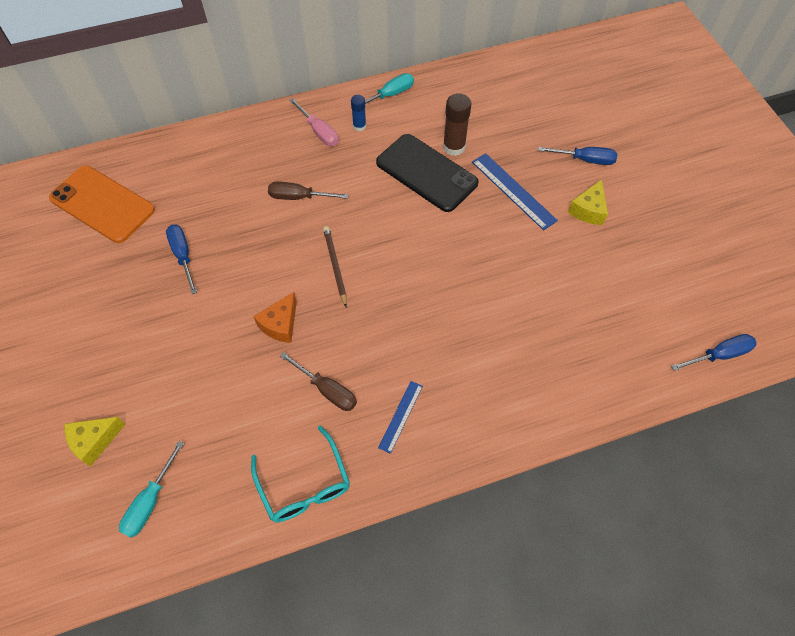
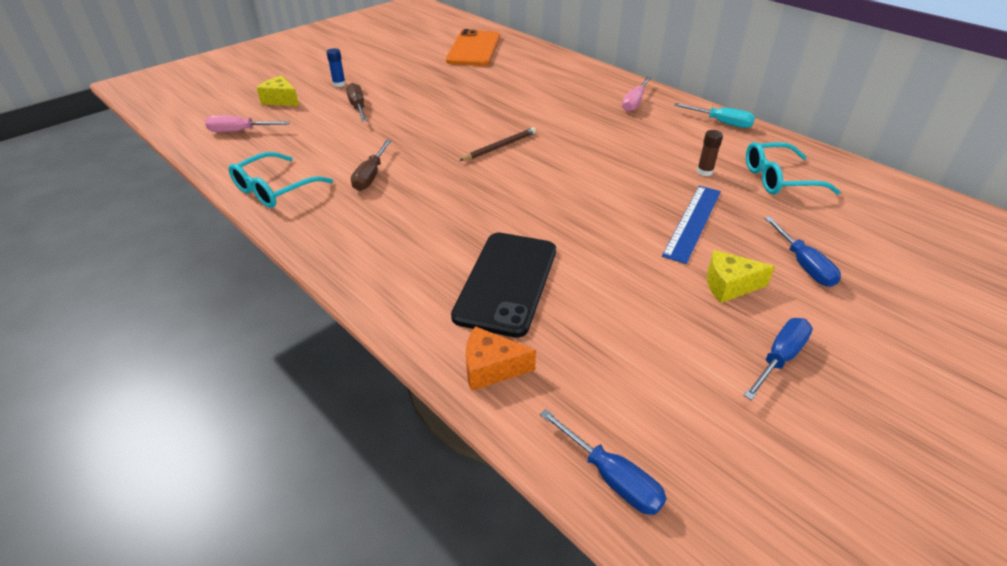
camera: 65 degrees right, 20 degrees down
turquoise screwdriver [119,441,184,538] -> pink screwdriver [205,115,290,132]
blue screwdriver [166,224,197,294] -> blue screwdriver moved to [744,318,813,400]
orange cheese [253,292,297,343] -> orange cheese moved to [466,326,536,391]
brown screwdriver [268,181,349,200] -> brown screwdriver moved to [346,83,367,122]
blue glue stick [351,95,366,131] -> blue glue stick moved to [326,48,346,87]
black phone [376,134,479,212] -> black phone moved to [451,233,556,338]
blue ruler [378,381,423,454] -> none
brown glue stick [443,93,471,156] -> brown glue stick [697,130,723,176], size x0.60
none -> turquoise glasses [746,142,841,195]

